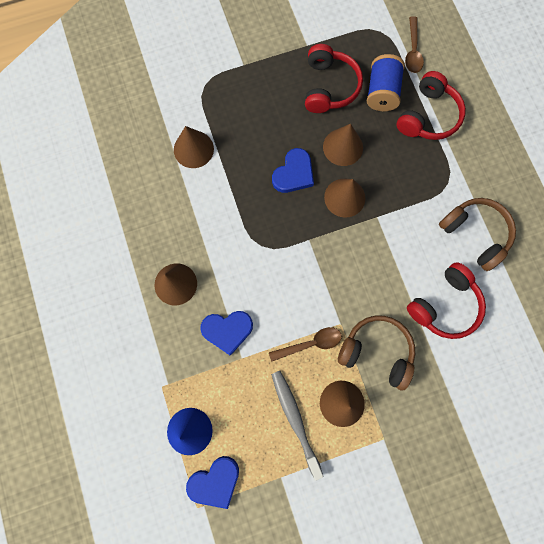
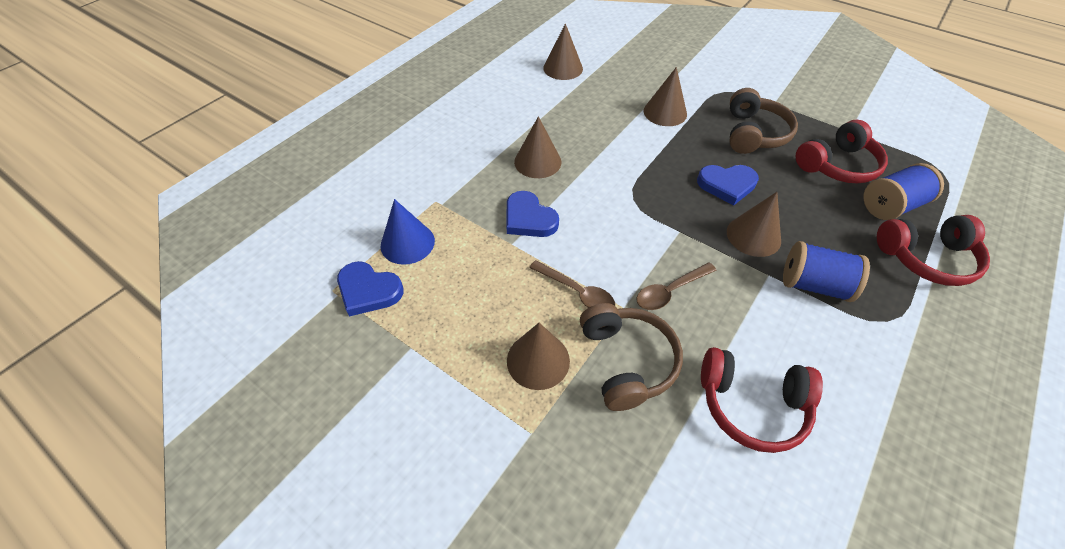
camera: 55 degrees right, 25 degrees down
grey toothbrush [271,371,323,481] -> none
brown cone [323,124,363,166] -> brown cone moved to [543,23,583,80]
brown spoon [405,16,424,73] -> brown spoon moved to [637,263,717,310]
brown headphones [439,198,516,271] -> brown headphones moved to [730,88,798,154]
none -> blue spool [783,241,870,302]

